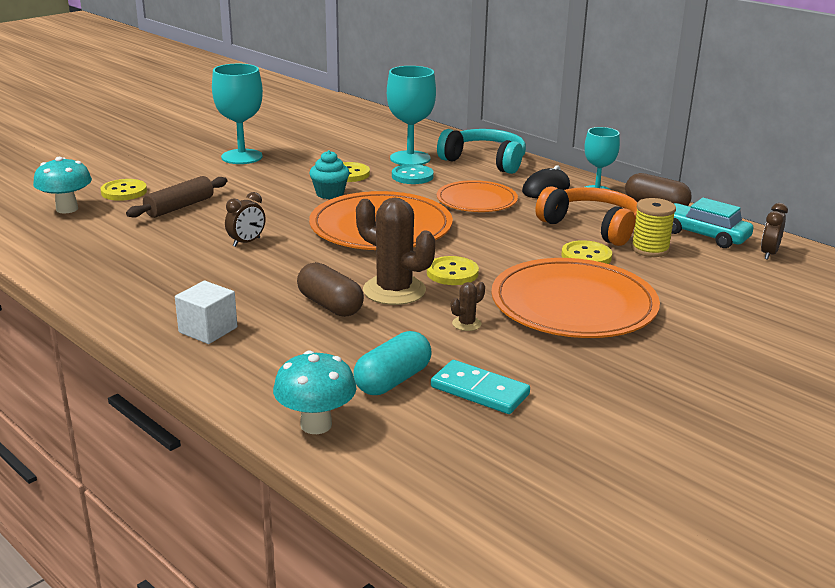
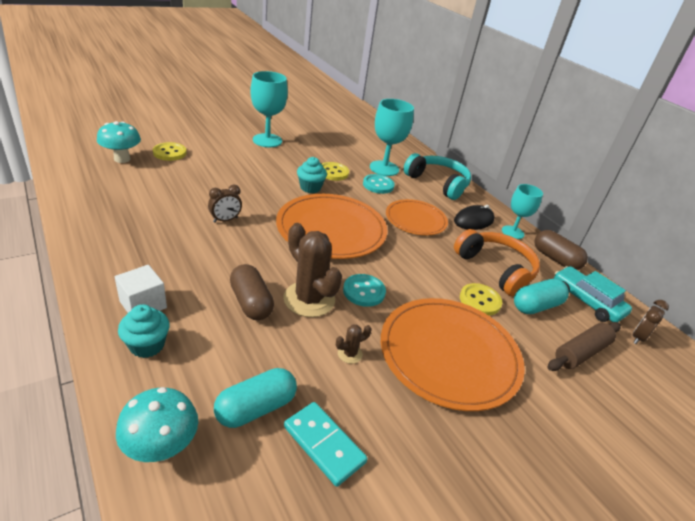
camera: 10 degrees right, 10 degrees up
brown rolling pin [126,176,227,218] -> brown rolling pin moved to [548,322,621,371]
yellow button [427,256,479,285] -> turquoise button [343,274,386,307]
yellow spool [631,198,676,257] -> turquoise capsule [514,279,569,314]
none -> turquoise cupcake [118,304,170,358]

